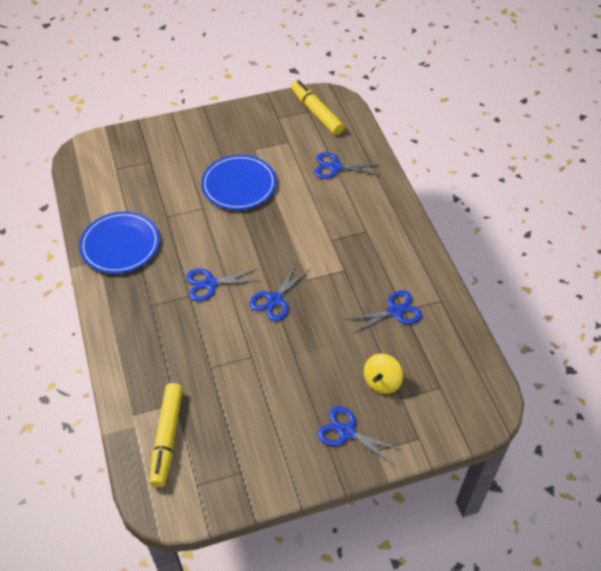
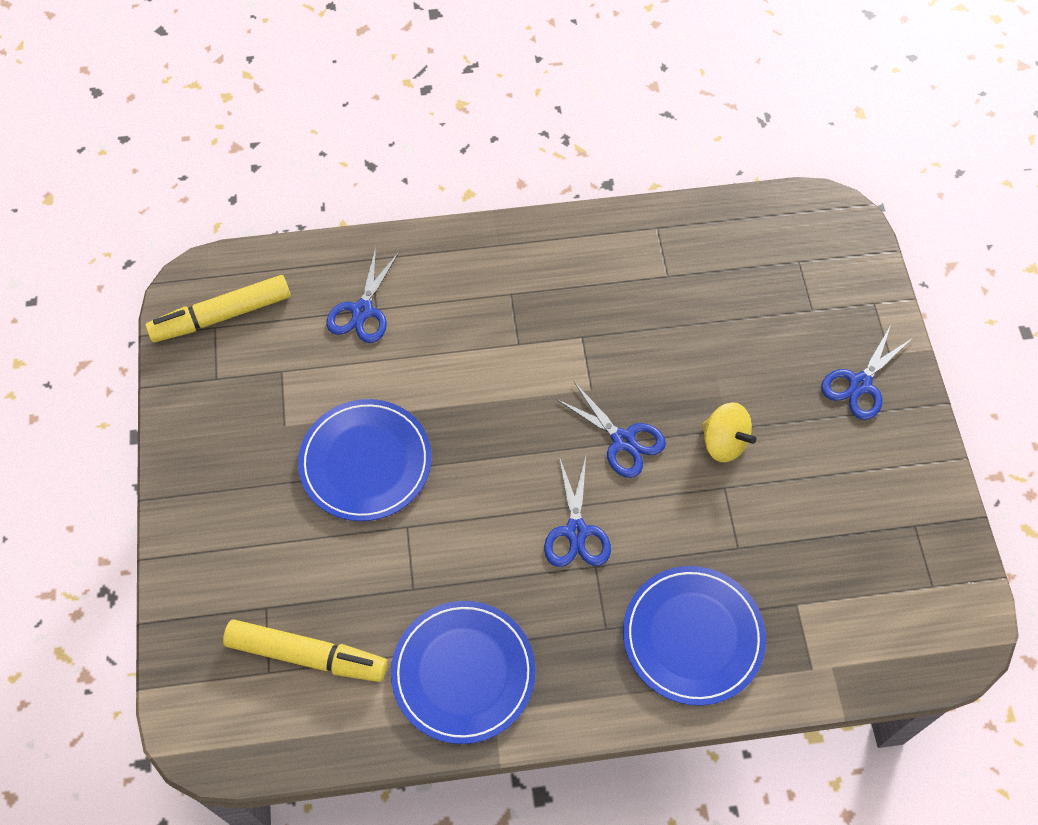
camera: 80 degrees left, 10 degrees up
yellow marker [149,383,183,487] -> yellow marker moved to [223,619,387,682]
blue scissors [345,290,422,334] -> none
yellow spinning top [364,353,403,394] -> yellow spinning top moved to [702,402,756,462]
none -> blue plate [623,566,766,706]

